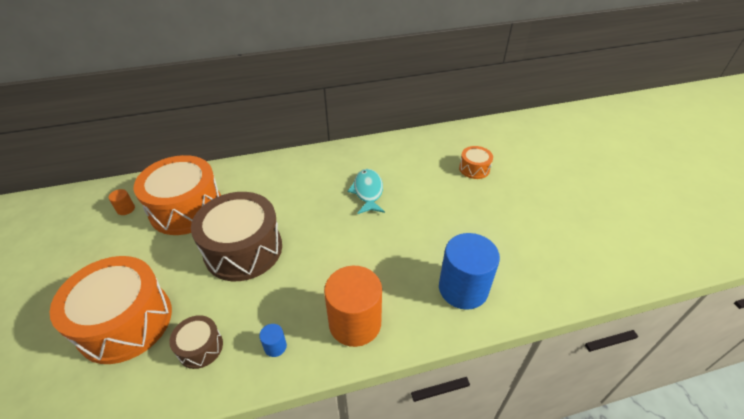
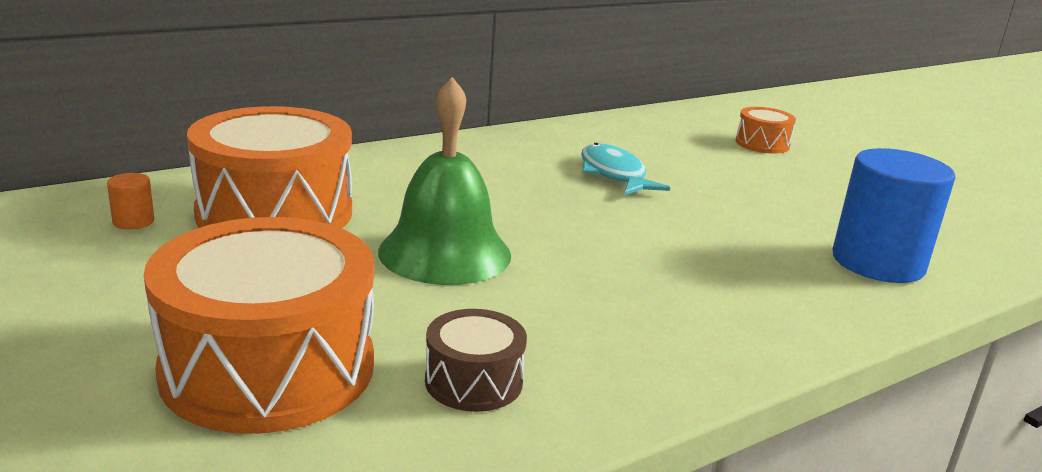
camera: 20 degrees left, 20 degrees down
brown drum [191,192,282,281] -> green bell [378,77,511,285]
blue cylinder [259,324,287,357] -> none
orange cylinder [324,266,382,347] -> none

